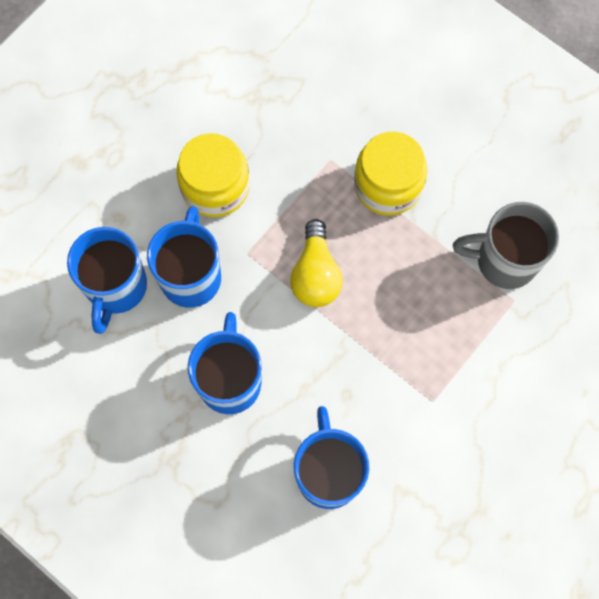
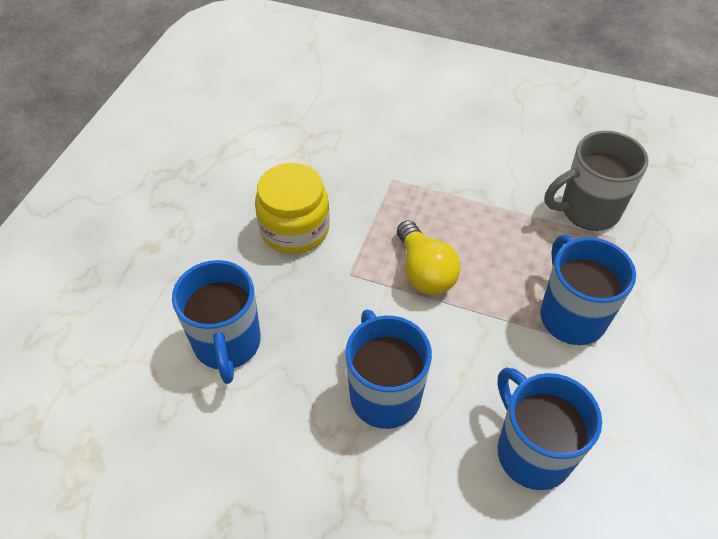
camera: 20 degrees left, 20 degrees down
blue mug [147,206,221,308] -> blue mug moved to [540,235,636,345]
yellow jar [354,131,428,216] -> none

